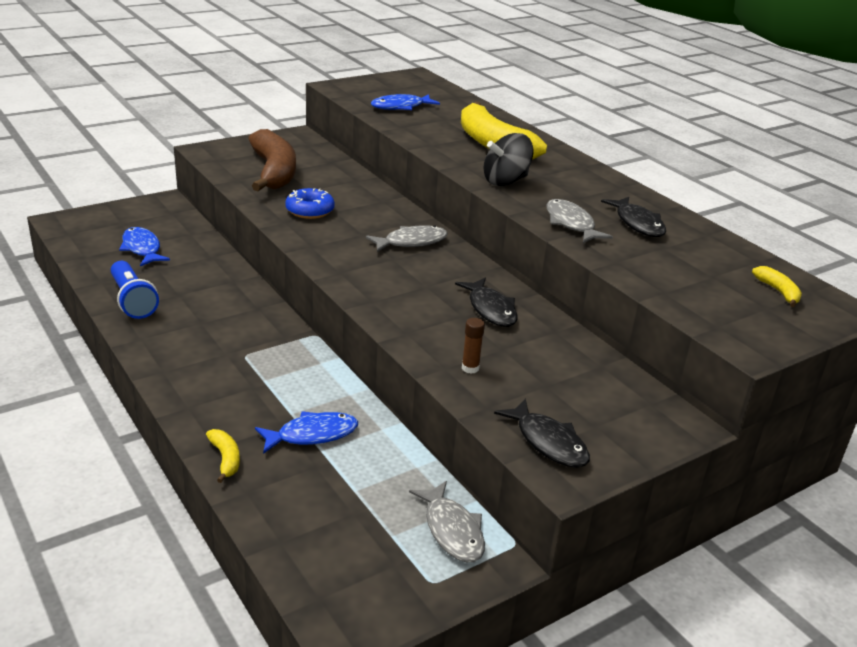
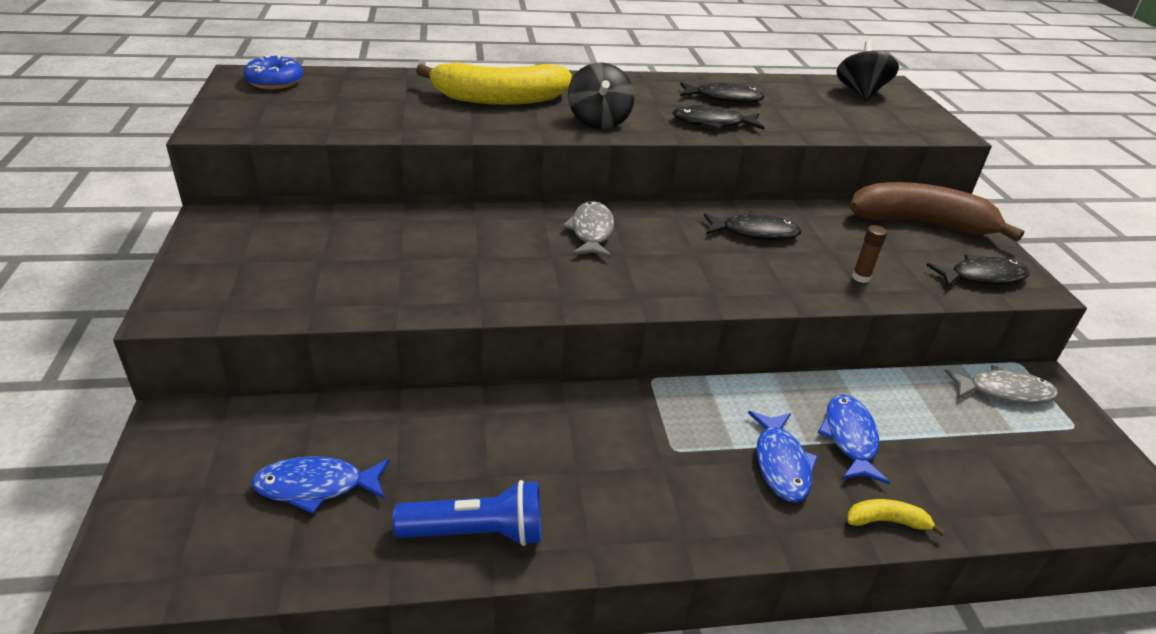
camera: 65 degrees left, 5 degrees up
brown banana [248,129,296,191] -> brown banana moved to [850,182,1024,242]
blue donut [285,188,335,219] -> blue donut moved to [244,55,303,89]
blue fish [371,94,440,110] -> blue fish moved to [748,411,818,502]
grey fish [546,199,613,243] -> black fish [672,105,765,130]
yellow banana [752,266,802,307] -> black spinning top [836,41,899,101]

